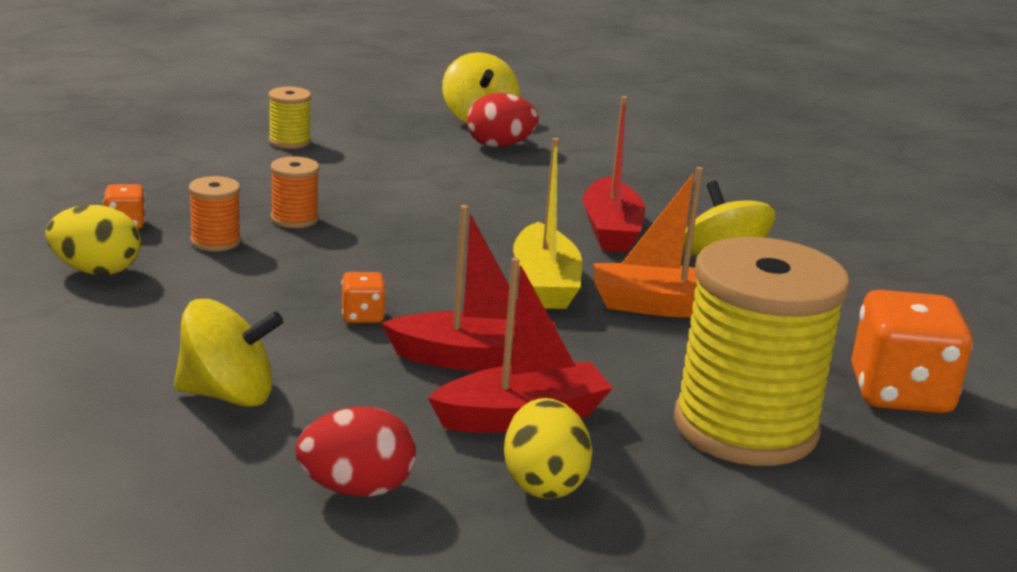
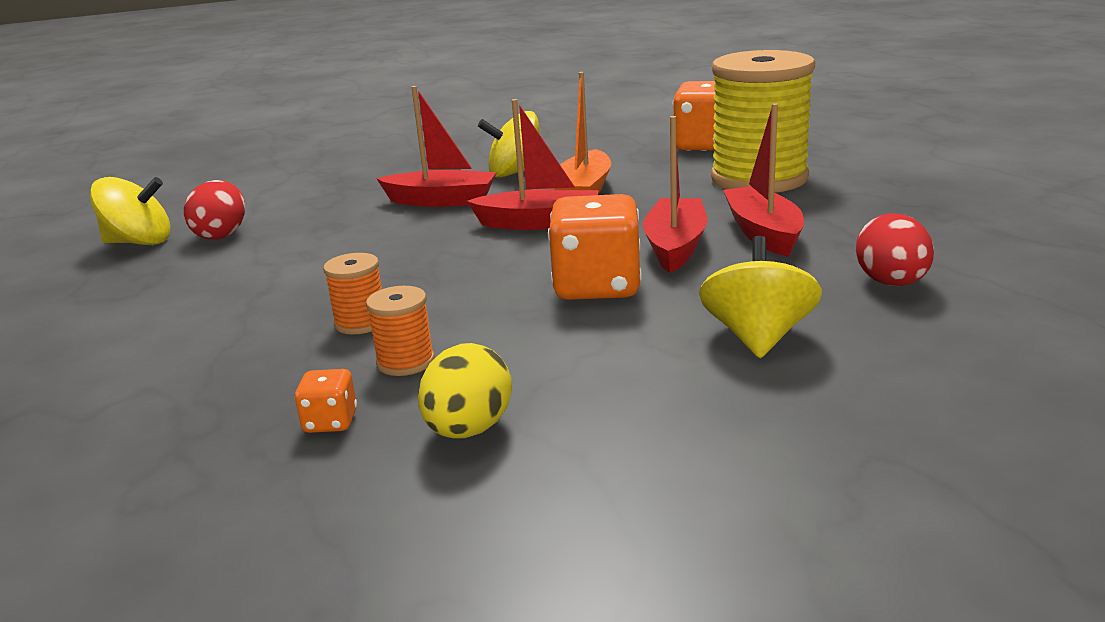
camera: 75 degrees left, 0 degrees up
yellow spool [268,87,311,149] -> none
orange dice [341,272,386,323] -> orange dice [548,194,642,300], size x2.18
yellow egg [504,398,593,499] -> none
yellow boat [513,138,582,309] -> red boat [467,99,599,230]

